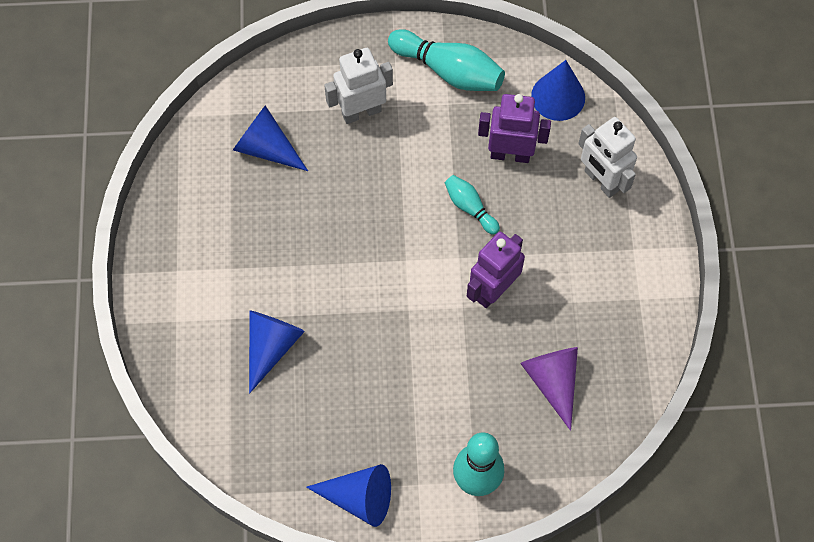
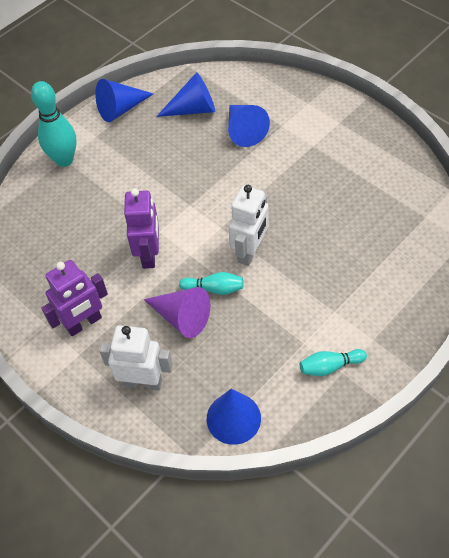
camera: 140 degrees right, 10 degrees down
blue cone [233,105,308,171] -> blue cone moved to [156,72,215,117]
white robot [324,48,393,124] -> white robot moved to [229,185,269,266]
turquoise bowling pin [388,29,505,91] -> turquoise bowling pin [300,349,367,376], size x0.56
purple robot [478,94,551,163] -> purple robot moved to [42,260,108,336]
purple cone [520,347,578,431] -> purple cone moved to [144,287,210,338]

